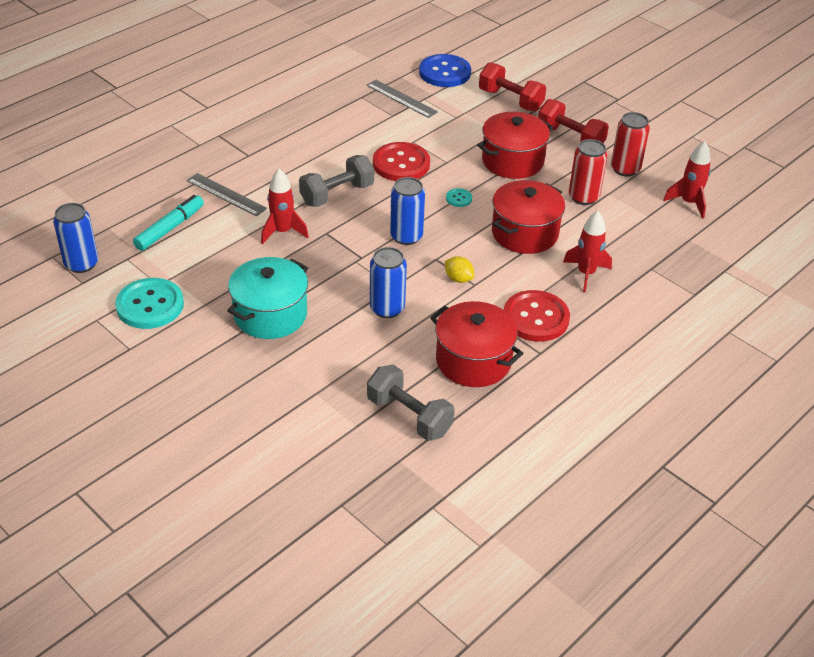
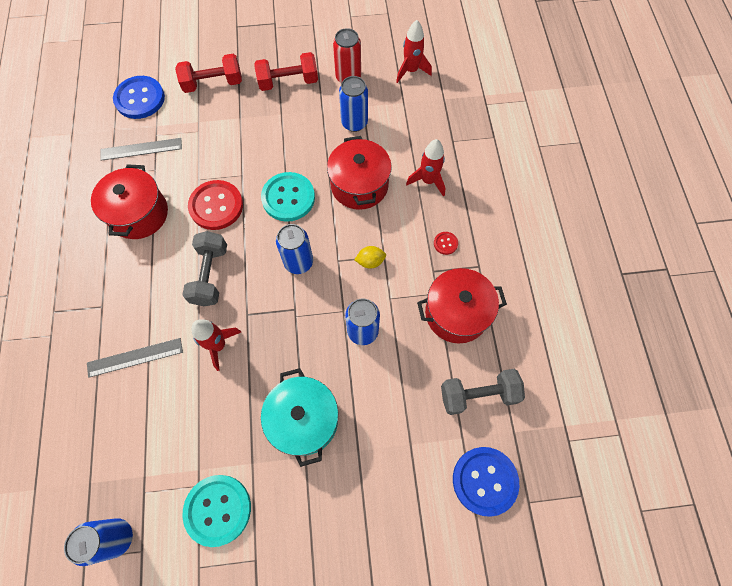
camera: 50 degrees left, 25 degrees up
turquoise marker [133,195,204,251] -> none
turquoise button [446,188,472,207] -> turquoise button [261,172,315,222], size x2.26
red pot [477,112,553,179] -> red pot moved to [91,164,168,239]
red button [504,290,570,342] -> red button [434,232,458,255], size x0.44
red can [569,139,607,205] -> blue can [339,76,368,132]
none -> blue button [453,447,519,517]

